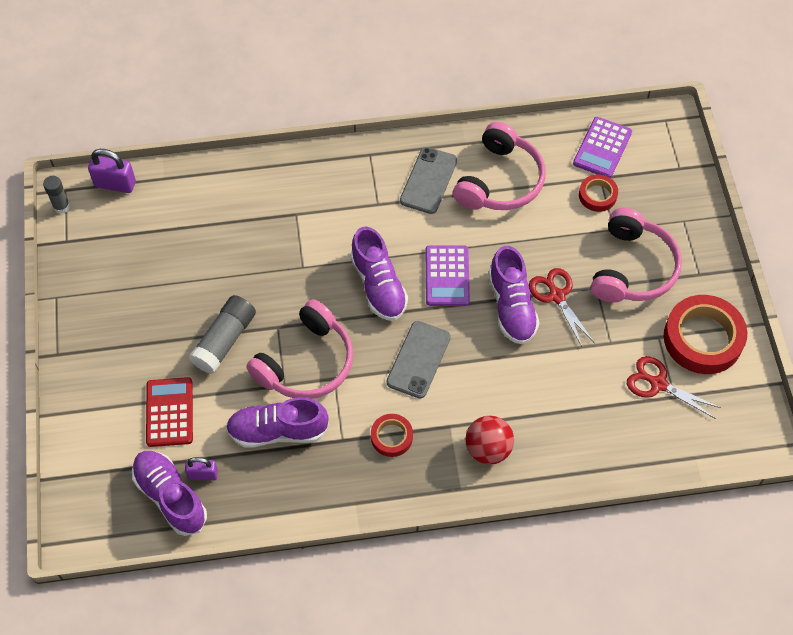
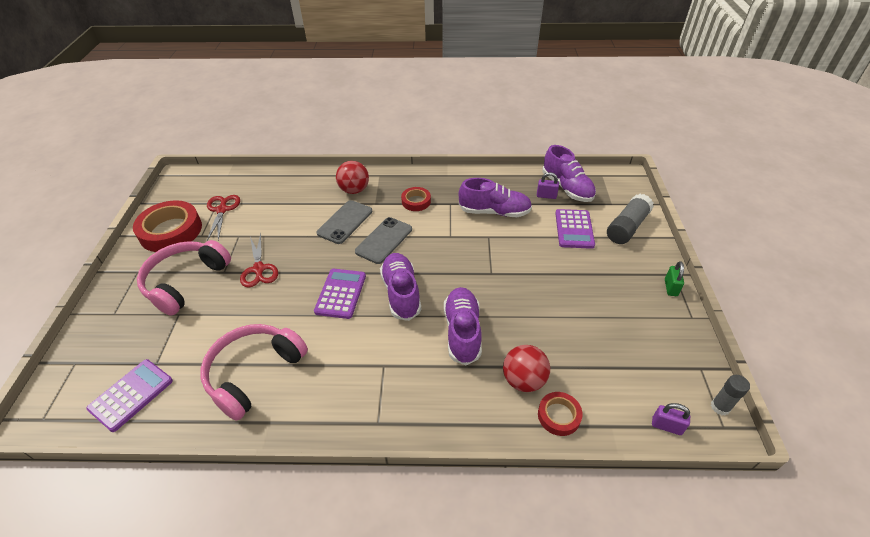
camera: 170 degrees left, 15 degrees down
purple padlock [88,149,136,193] -> purple padlock [652,403,690,435], size x0.65
red calculator [146,377,193,447] -> purple calculator [555,209,595,249]
grey glue stick [189,295,256,374] -> grey glue stick moved to [607,194,654,244]
pink headphones [246,299,353,399] -> none
grey phone [400,147,457,214] -> grey phone moved to [316,200,372,244]
purple shoe [488,246,539,345] -> purple shoe moved to [444,287,482,366]
red tape [579,174,618,212] -> red tape moved to [538,392,583,436]
red scissors [627,356,721,419] -> red scissors turned 135 degrees counterclockwise [207,195,240,241]
none -> red ball [503,345,550,392]
none -> green padlock [665,261,684,296]

